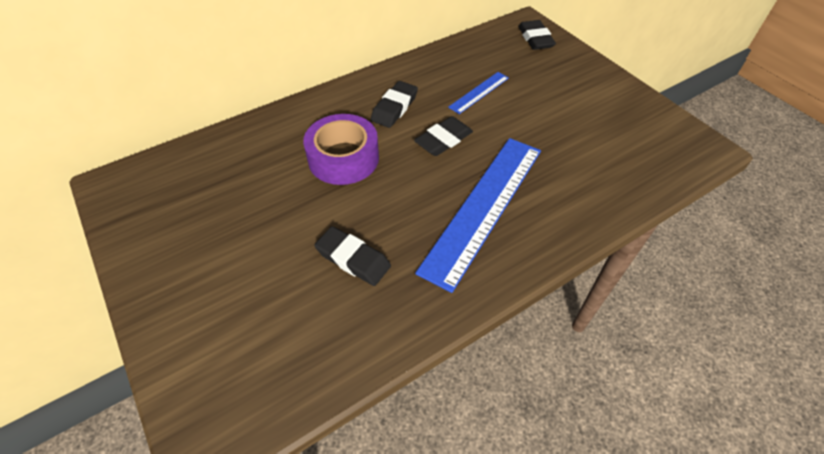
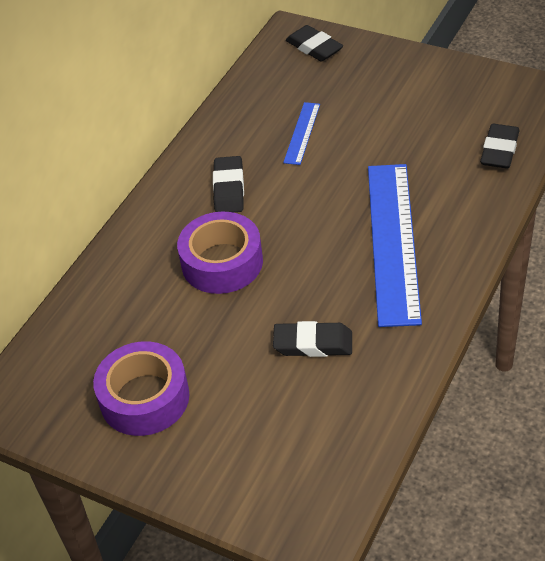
camera: 25 degrees left, 5 degrees down
black eraser [414,116,473,156] -> black eraser moved to [480,124,519,168]
none -> purple tape [93,341,190,436]

